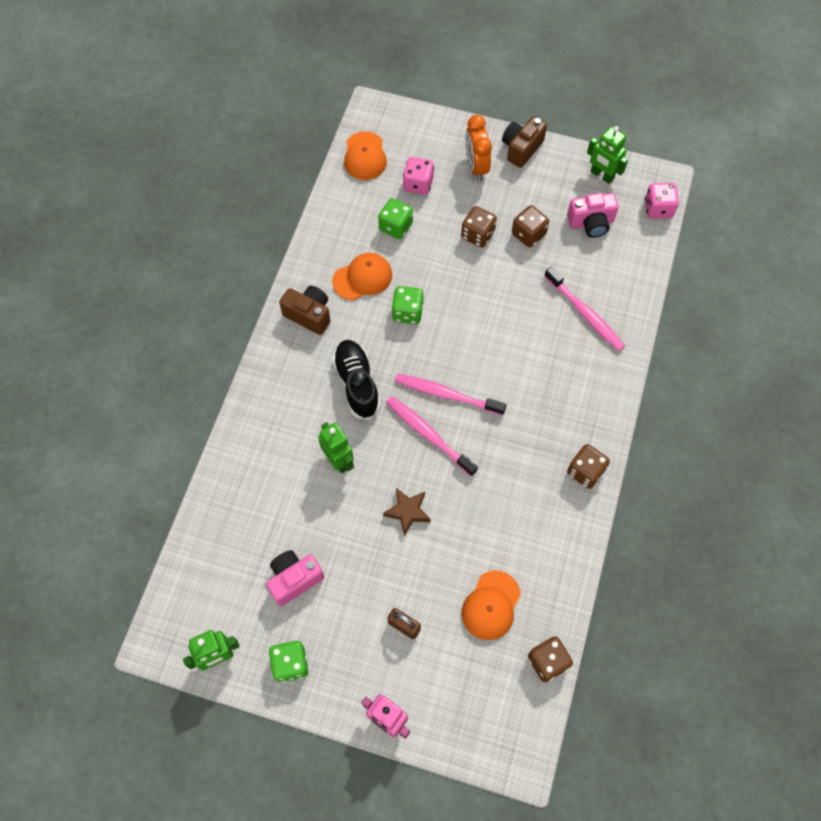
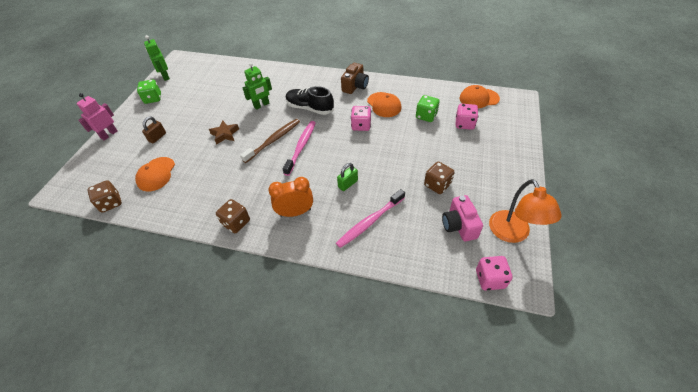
camera: 90 degrees right, 15 degrees down
pink camera [266,550,324,606] -> none
black shoe [332,340,380,420] -> black shoe turned 135 degrees counterclockwise [286,86,334,115]
pink toothbrush [386,396,478,477] -> brown toothbrush [240,119,300,163]
green dice [392,286,423,324] -> pink dice [351,106,371,131]
brown dice [461,206,497,247] -> none
orange cap [462,571,521,640] -> orange cap turned 105 degrees counterclockwise [135,157,175,191]
orange clock [465,115,492,181] -> orange clock moved to [268,177,313,217]
brown camera [502,116,547,168] -> none
green robot [587,126,628,184] -> orange lamp [489,179,562,243]
none -> green padlock [337,163,358,191]

